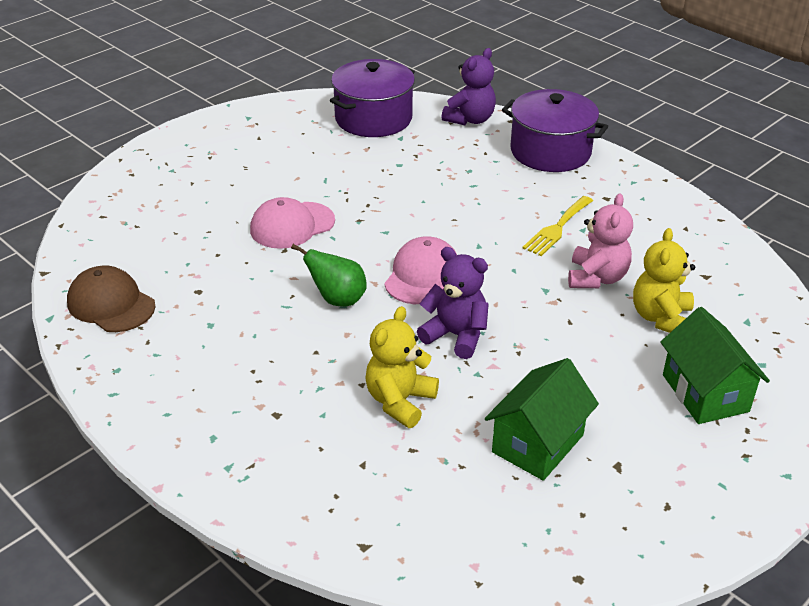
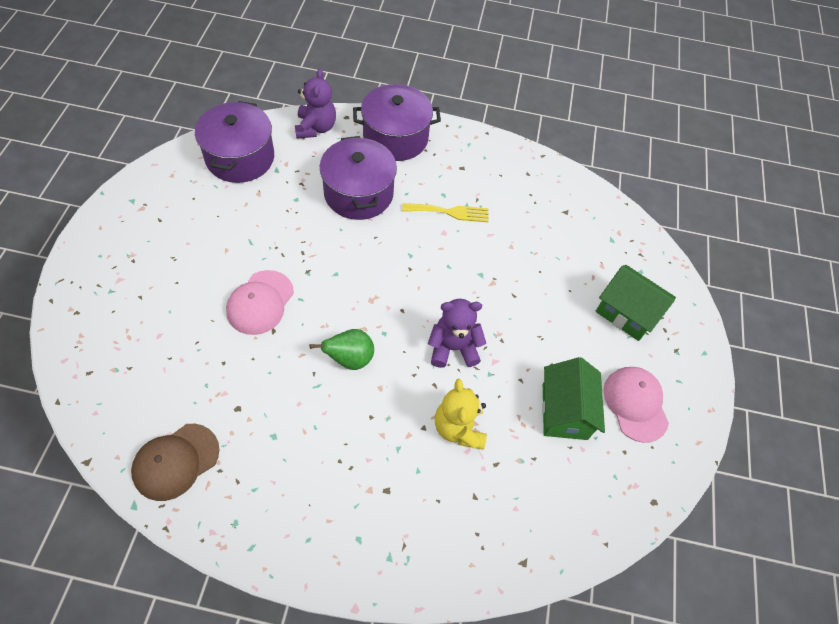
camera: 40 degrees left, 20 degrees up
brown cap [67,266,156,332] -> brown cap turned 45 degrees counterclockwise [131,424,219,501]
pink cap [384,237,457,304] -> pink cap moved to [603,367,669,443]
yellow fork [523,196,593,256] -> yellow fork turned 90 degrees counterclockwise [402,203,489,222]
pink teddy bear [568,193,633,288] -> none
yellow teddy bear [633,228,695,333] -> none
none -> purple pot [320,136,397,220]

